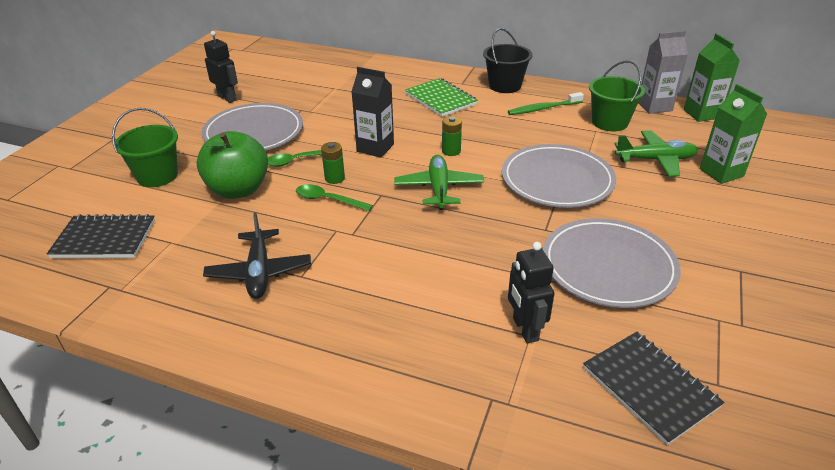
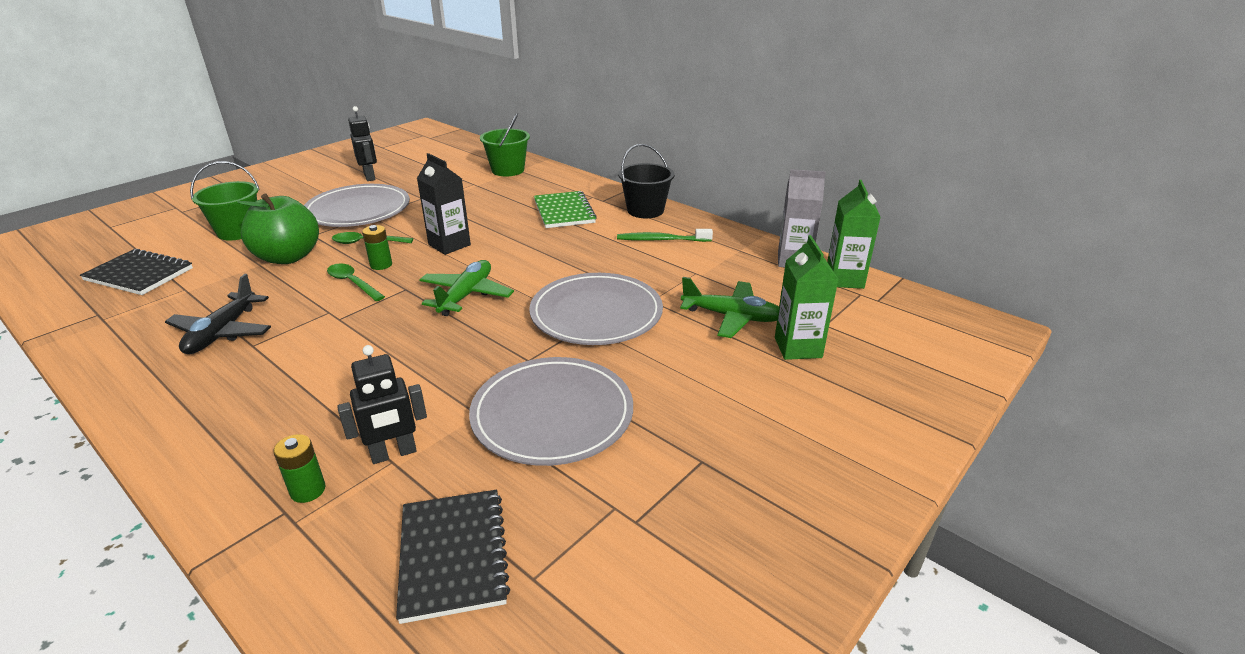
camera: 20 degrees right, 5 degrees down
green battery [442,116,462,156] -> green battery moved to [273,434,325,503]
black robot [508,242,554,344] -> black robot turned 120 degrees counterclockwise [337,345,427,464]
green bucket [589,61,645,131] -> green bucket moved to [480,113,530,176]

